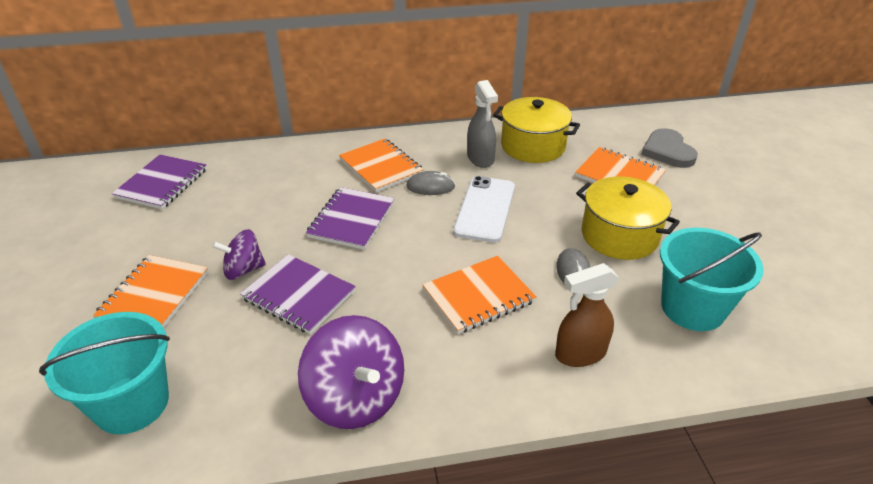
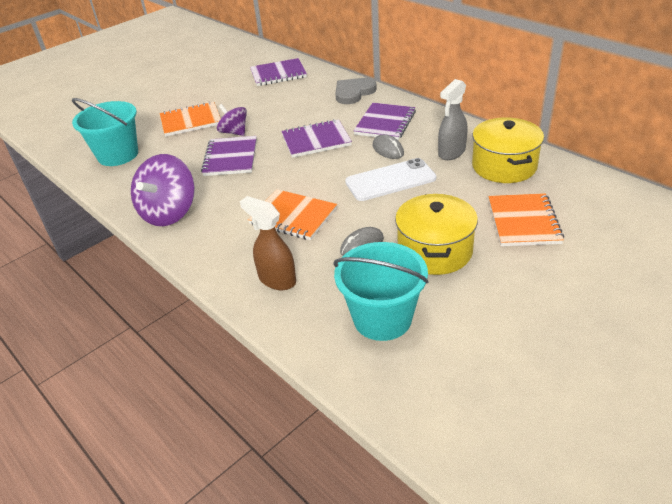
camera: 60 degrees right, 0 degrees up
orange notebook [339,139,424,192] -> purple notebook [353,103,416,140]
grey heart [641,128,698,168] -> grey heart moved to [335,78,377,104]

